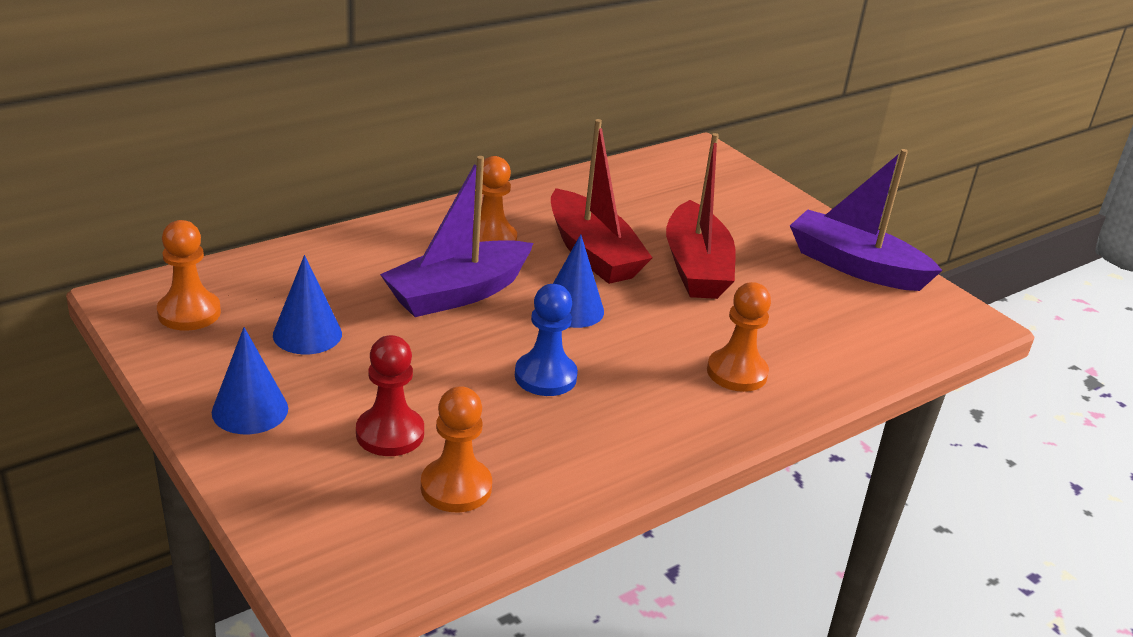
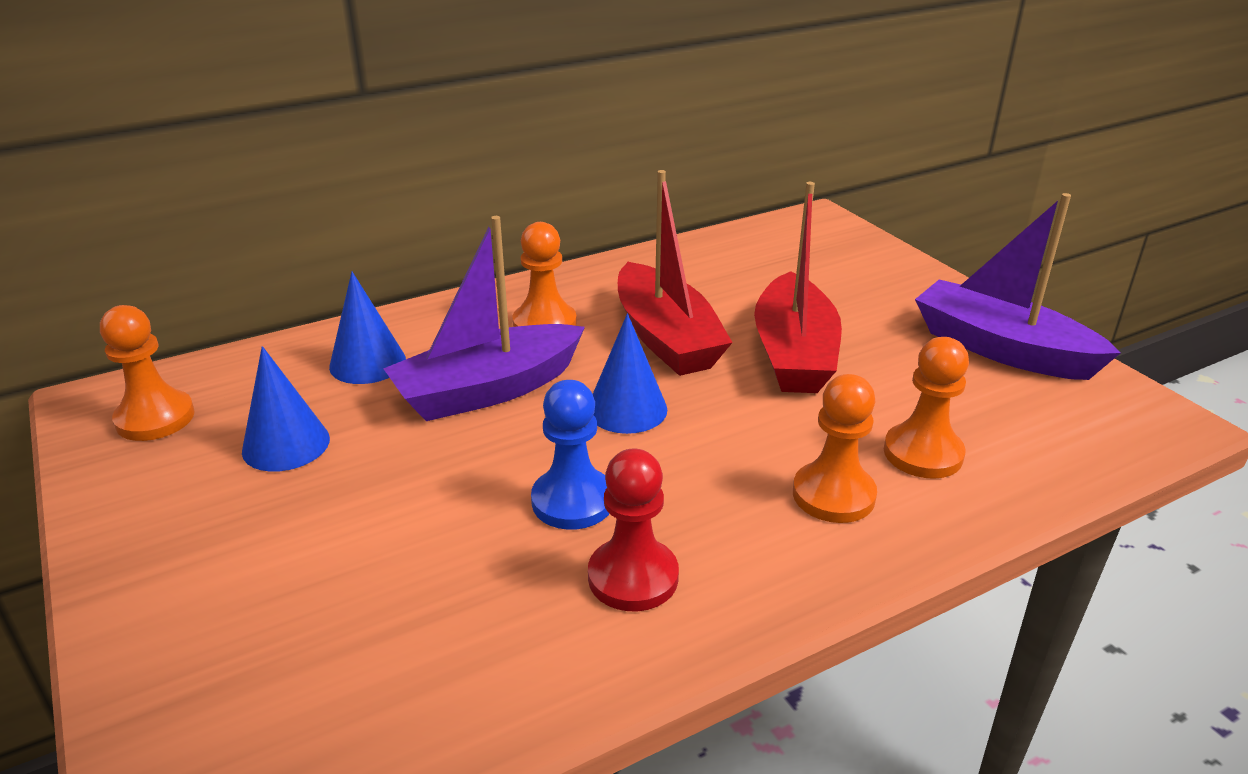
camera: 10 degrees right, 0 degrees up
blue cone [212,327,288,434] -> blue cone moved to [329,272,406,384]
red pawn [356,335,424,456] -> red pawn moved to [588,449,679,611]
orange pawn [421,386,492,512] -> orange pawn moved to [884,337,969,479]

